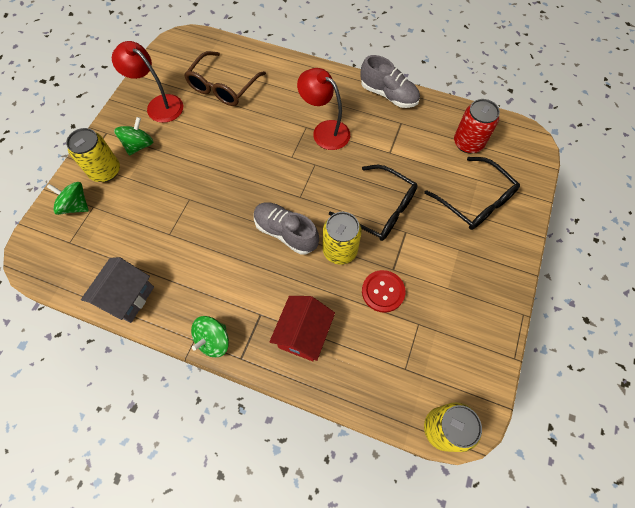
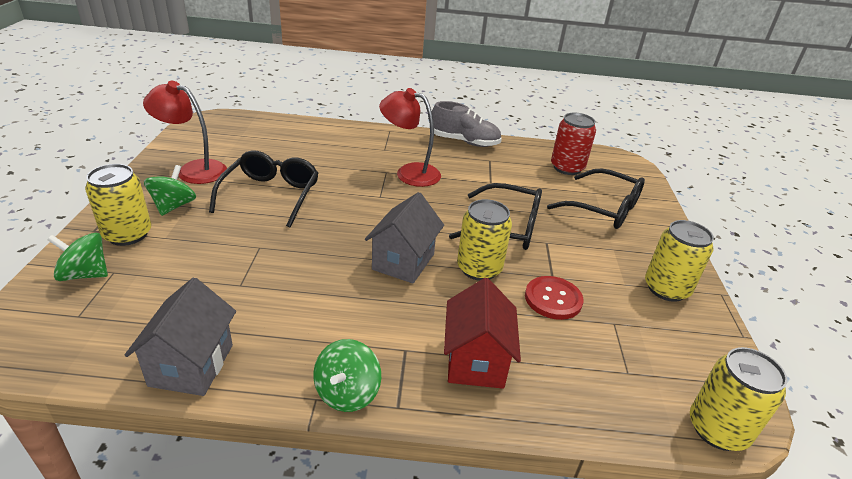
camera: 20 degrees left, 30 degrees down
brown glasses [184,51,266,106] -> none
grey shoe [254,202,319,255] -> grey house [365,192,444,284]
none -> black glasses [209,151,319,227]
none -> yellow can [645,220,714,302]

